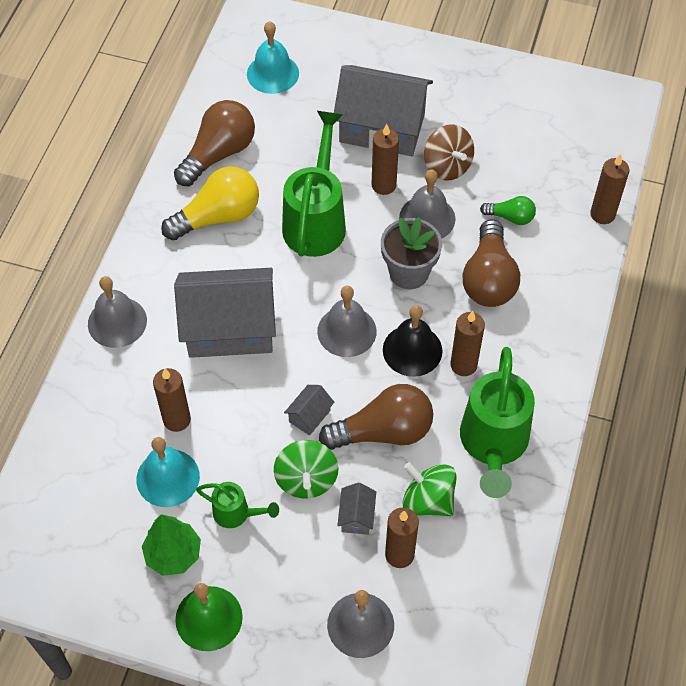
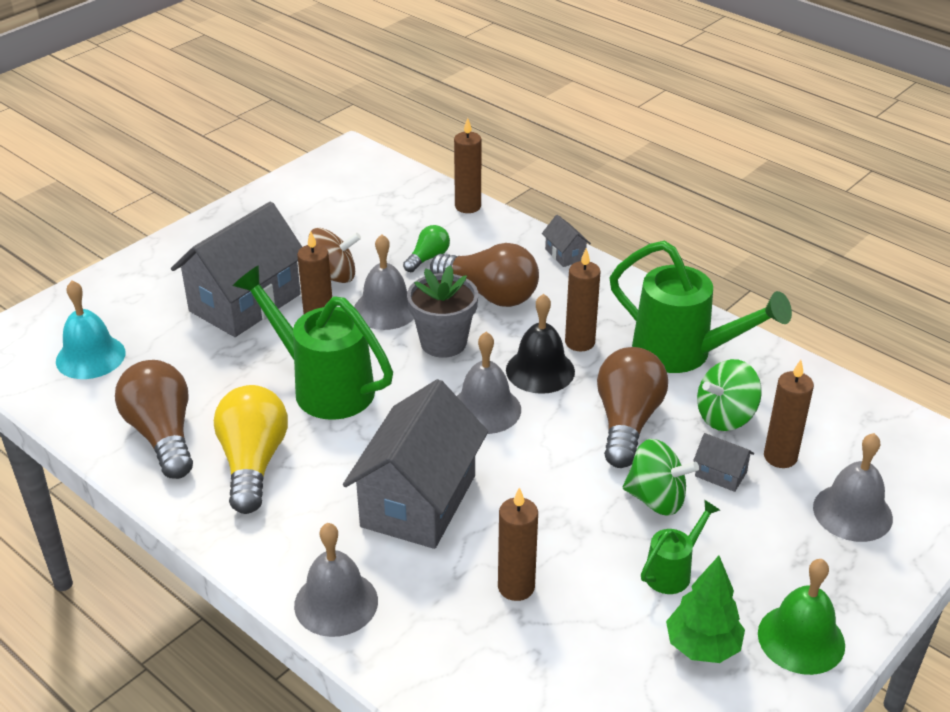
camera: 65 degrees left, 20 degrees down
turquoise bell [136,437,200,507] -> none
grey house [284,385,334,436] -> grey house moved to [542,215,591,267]

